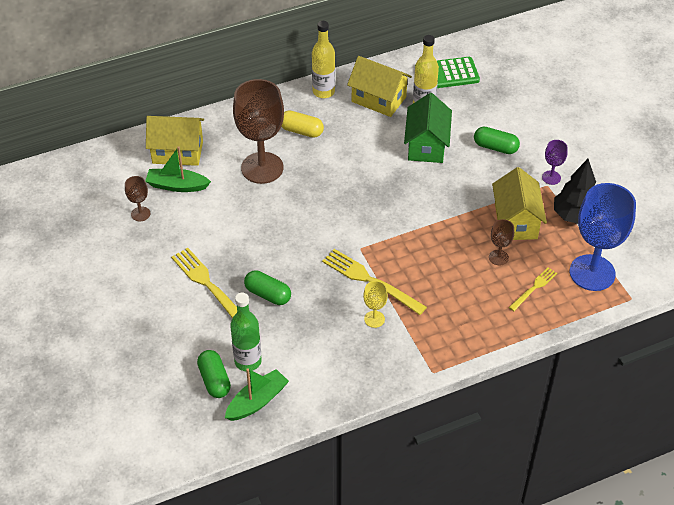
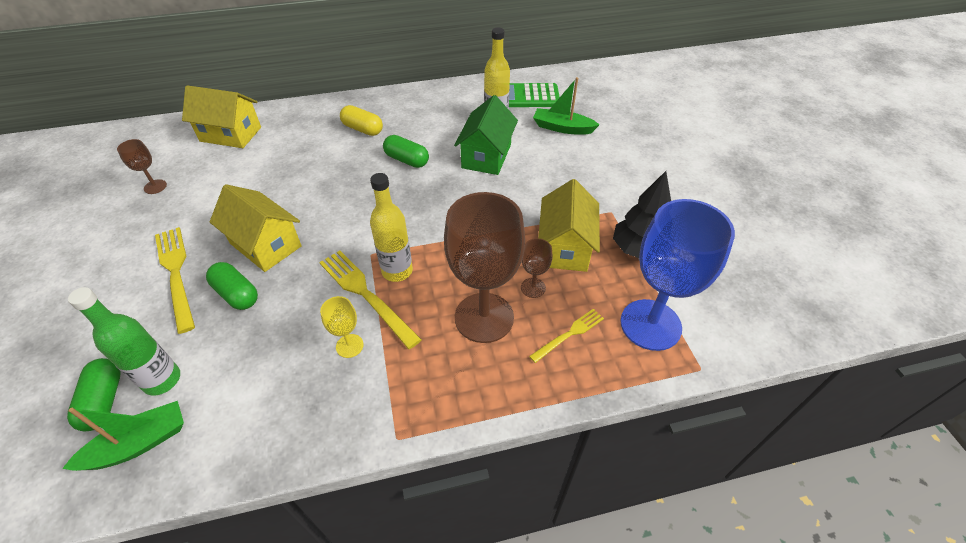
camera: 10 degrees right, 0 degrees up
green boat [145,146,211,192] -> green boat moved to [533,77,599,135]
brown goblet [233,79,284,184] -> brown goblet moved to [444,192,525,343]
yellow bottle [312,21,335,98] -> yellow bottle moved to [370,173,413,282]
yellow house [347,56,412,117] -> yellow house moved to [210,184,302,272]
green capsule [474,127,520,154] -> green capsule moved to [383,135,429,168]
purple goblet [542,140,568,185] -> none

